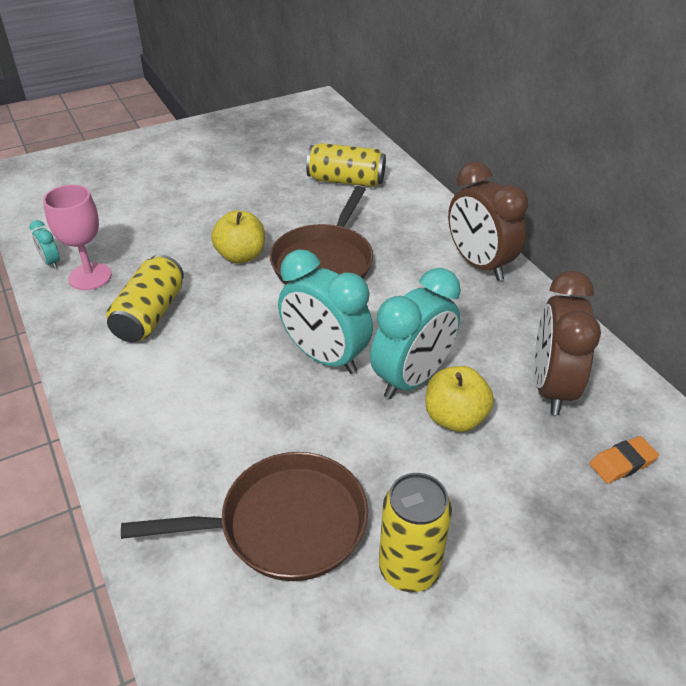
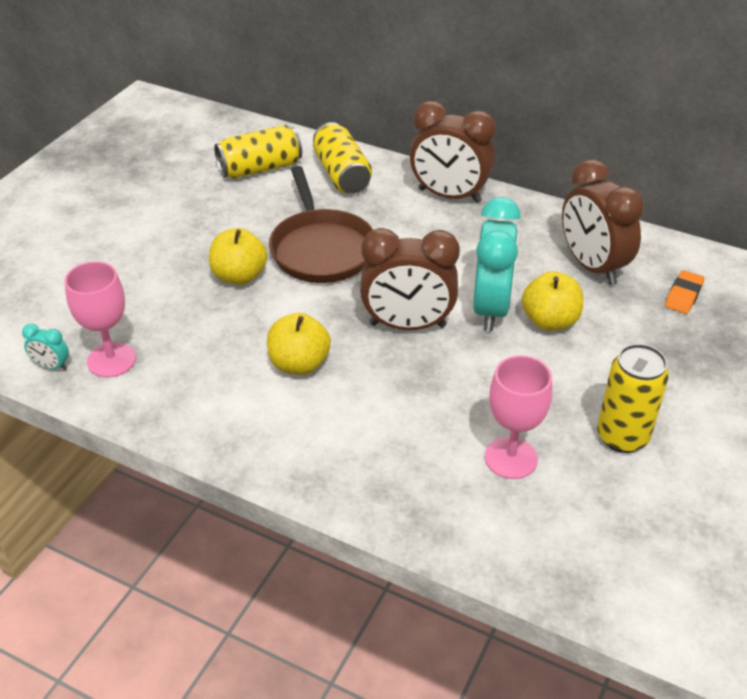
camera: 35 degrees left, 0 degrees up
yellow can [106,254,184,342] -> yellow can moved to [313,122,372,193]
brown pan [121,452,368,581] -> pink goblet [485,355,552,479]
turquoise clock [278,249,373,374] -> brown clock [360,228,460,330]
none -> yellow apple [267,313,331,375]

